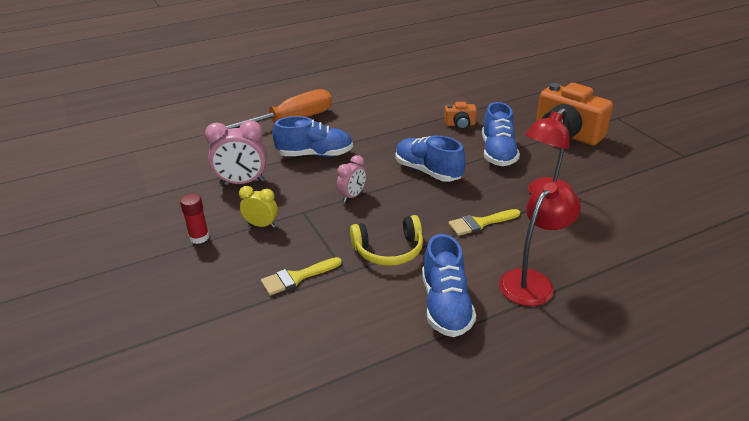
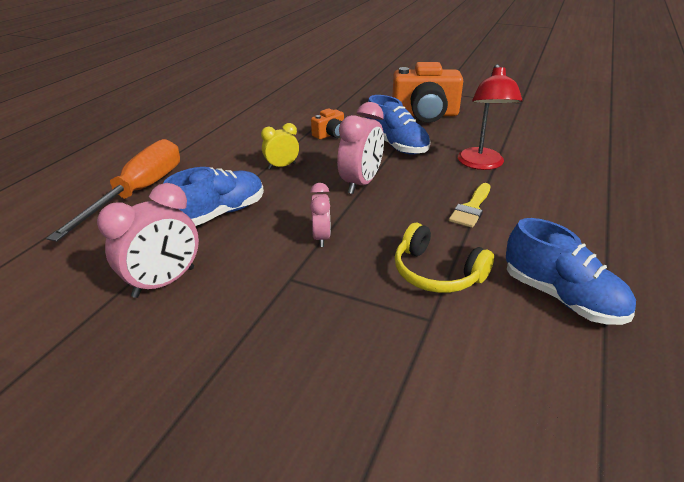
camera: 40 degrees left, 0 degrees up
red glue stick [180,194,209,244] -> none
yellow clock [239,186,278,228] -> yellow clock moved to [261,123,299,169]
yellow brush [261,257,342,296] -> none
yellow headphones [350,215,423,266] -> yellow headphones turned 90 degrees clockwise [395,223,494,293]
blue shoe [396,135,466,182] -> pink clock [337,102,384,194]
red lamp [499,181,581,306] -> none

